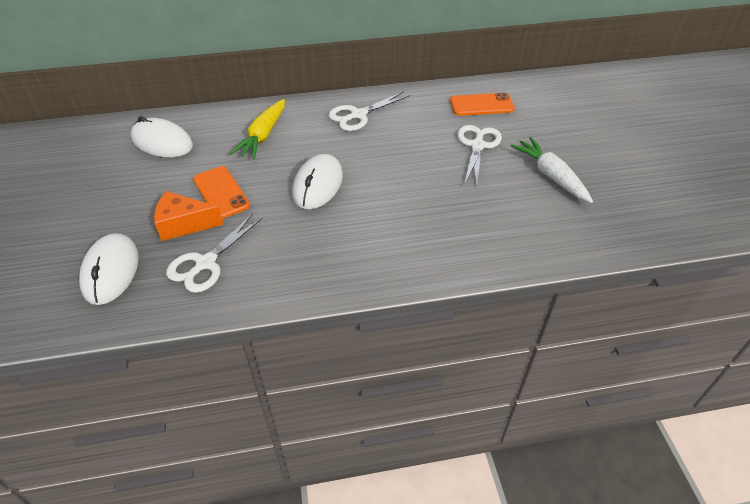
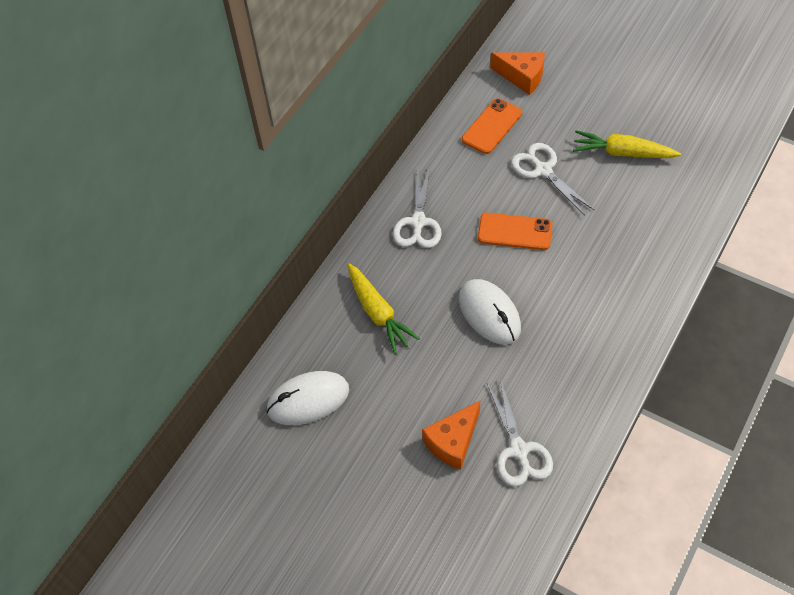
camera: 45 degrees left, 10 degrees up
white mouse [79,233,139,305] -> none
orange phone [193,166,250,219] -> orange phone moved to [478,213,552,250]
white carrot [511,137,593,203] -> yellow carrot [573,130,681,158]
none -> orange cheese [490,52,545,95]

